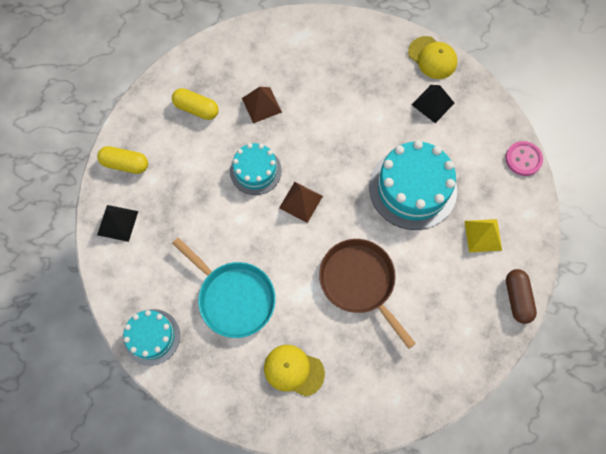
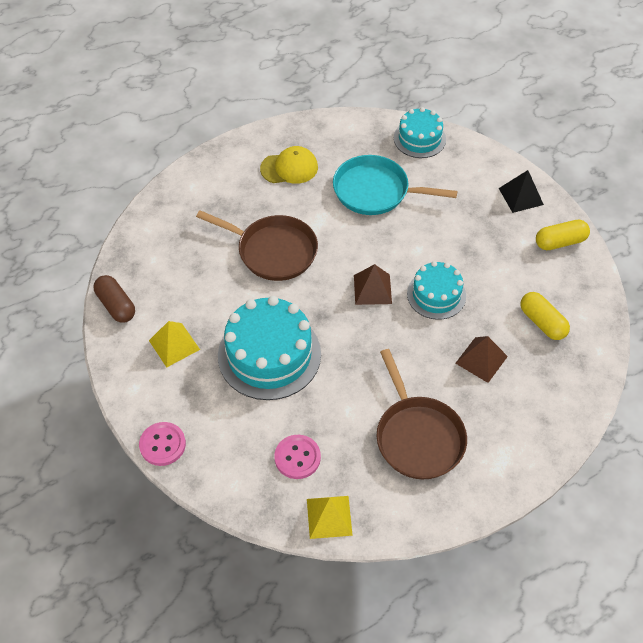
camera: 150 degrees right, 15 degrees down
yellow capsule [172,88,219,120] -> yellow capsule turned 60 degrees clockwise [520,292,570,340]
yellow cap [408,36,457,79] -> yellow pyramid [307,496,353,539]
black pyramid [411,85,454,123] -> pink button [274,435,321,479]
none -> brown pan [377,349,467,479]

